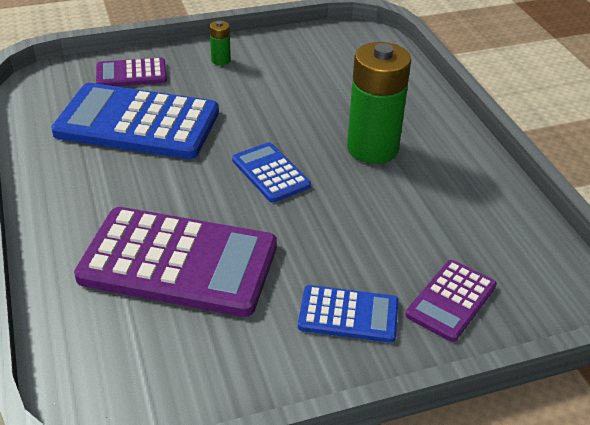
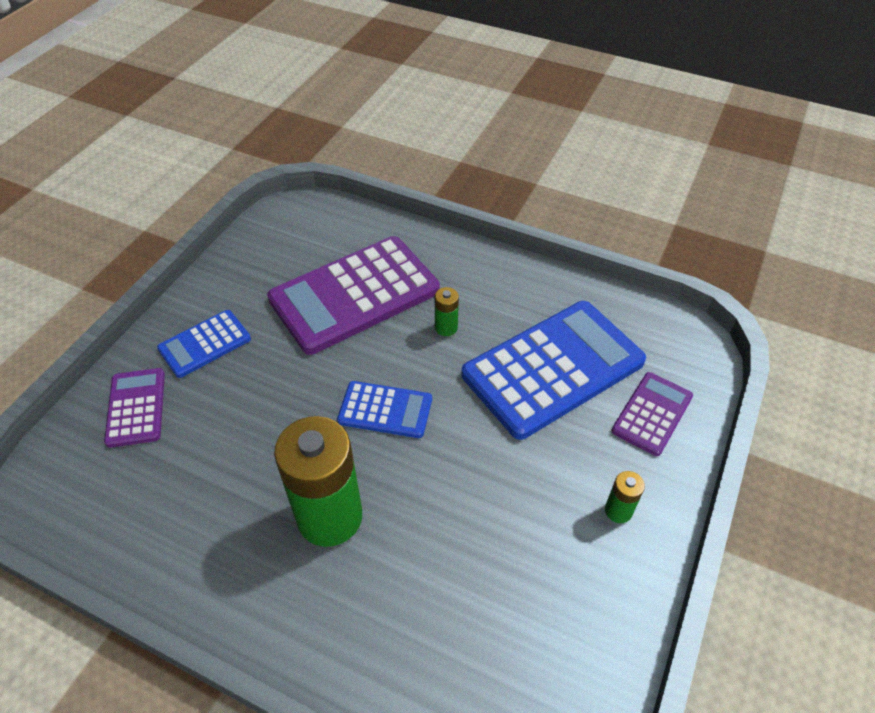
camera: 135 degrees right, 10 degrees up
none -> green battery [435,287,459,336]

